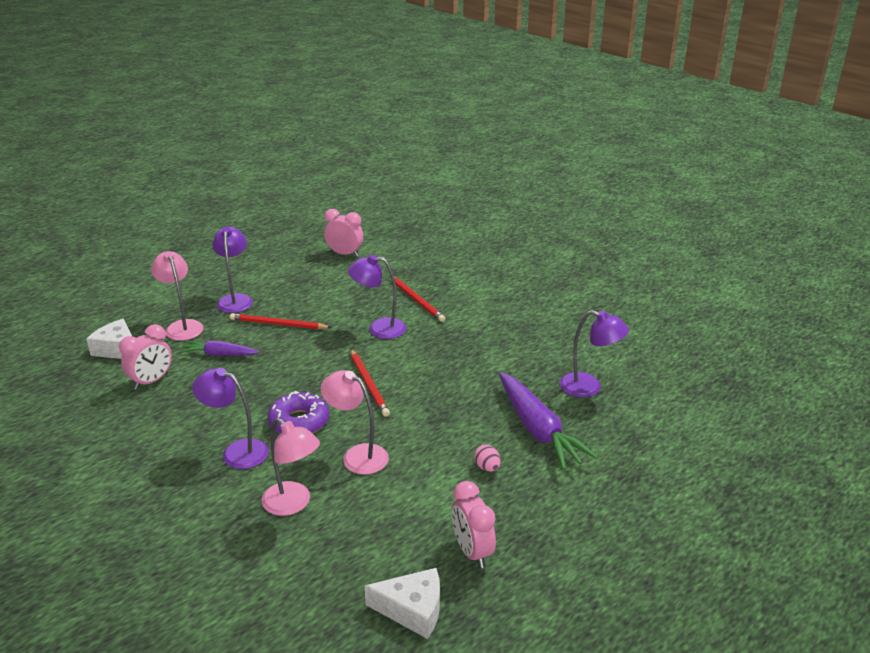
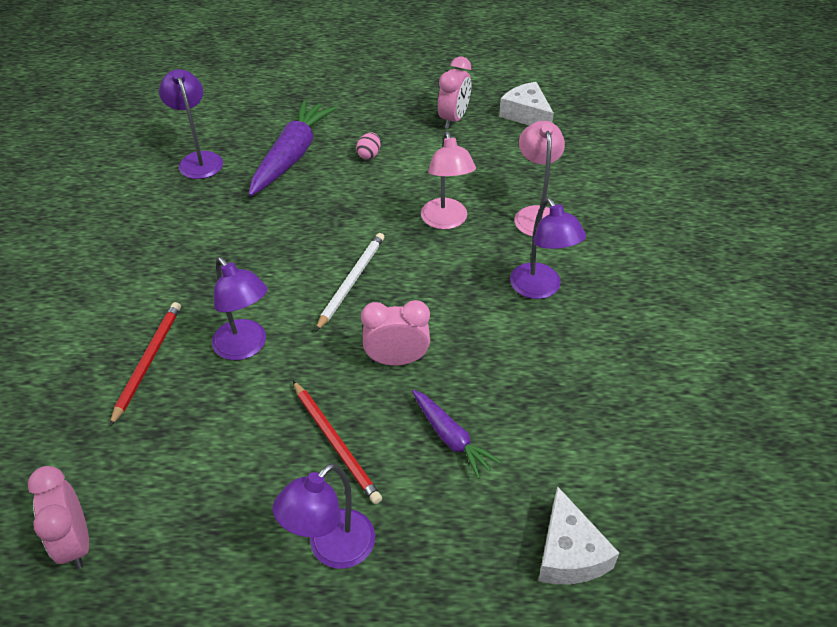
camera: 135 degrees left, 15 degrees up
pink clock [119,324,172,390] -> pink clock moved to [361,300,430,366]
pink lamp [151,251,204,341] -> none
purple donut [268,391,329,434] -> none
red pencil [351,349,390,417] -> white pencil [315,233,385,332]

